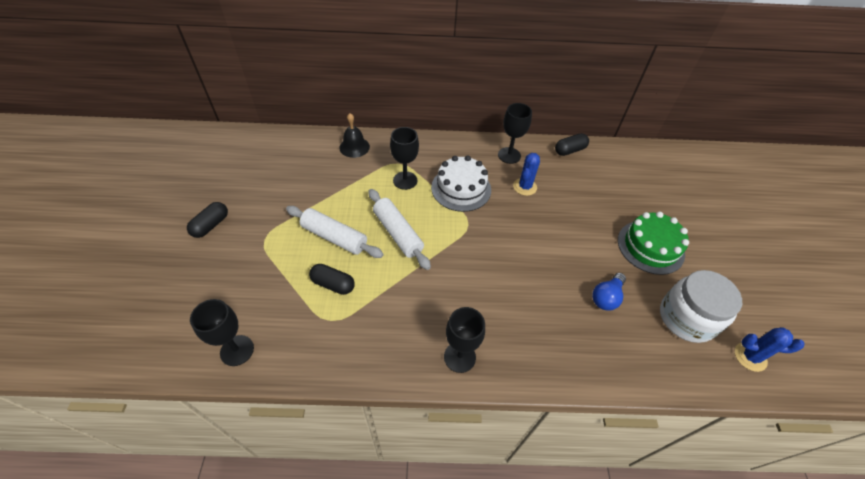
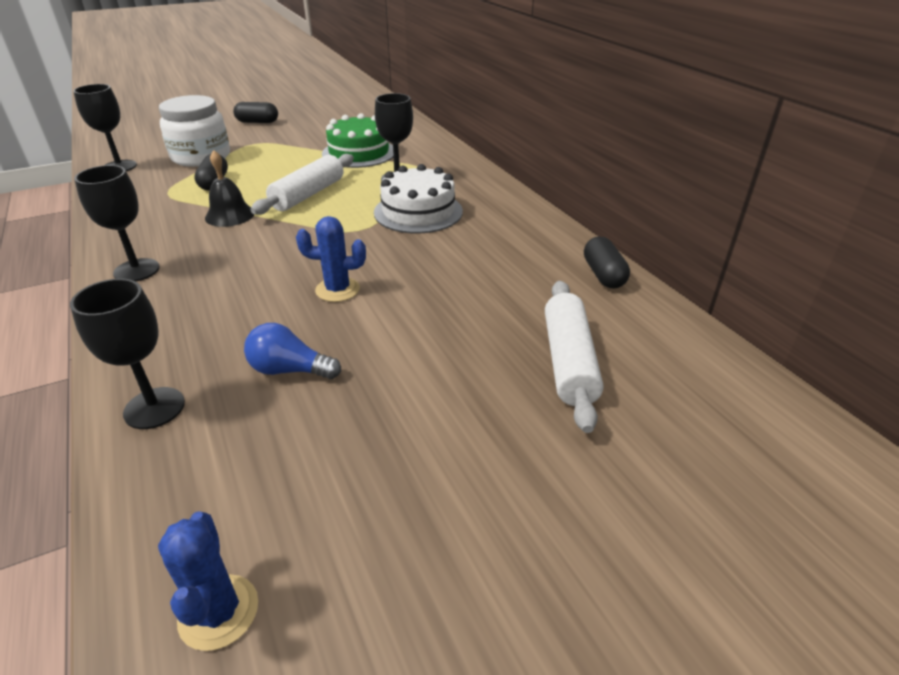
camera: 65 degrees right, 15 degrees down
white rolling pin [286,206,384,258] -> white rolling pin moved to [545,281,604,433]
black bell [339,113,370,158] -> black bell moved to [205,150,254,227]
black goblet [498,103,532,164] -> black goblet moved to [70,279,185,429]
blue cactus [513,153,540,196] -> blue cactus moved to [296,216,366,302]
black capsule [555,133,589,156] -> black capsule turned 45 degrees clockwise [584,237,630,289]
green cake [618,212,689,275] -> green cake moved to [322,113,394,168]
white jar [660,270,742,343] -> white jar moved to [159,95,230,167]

